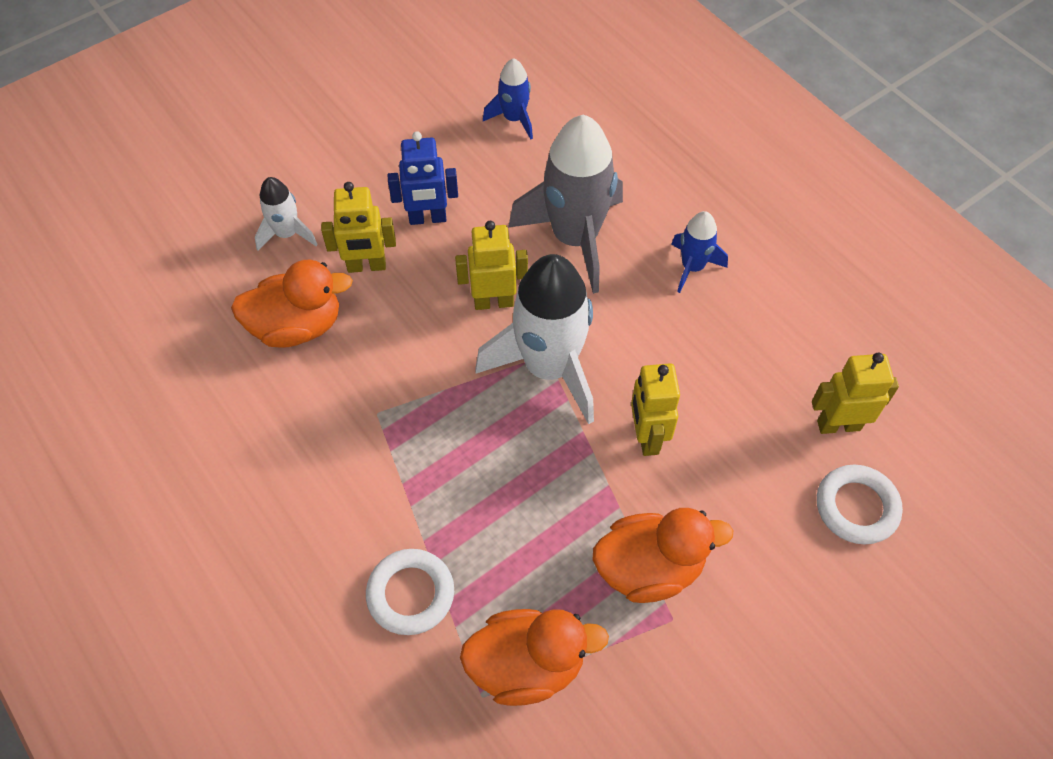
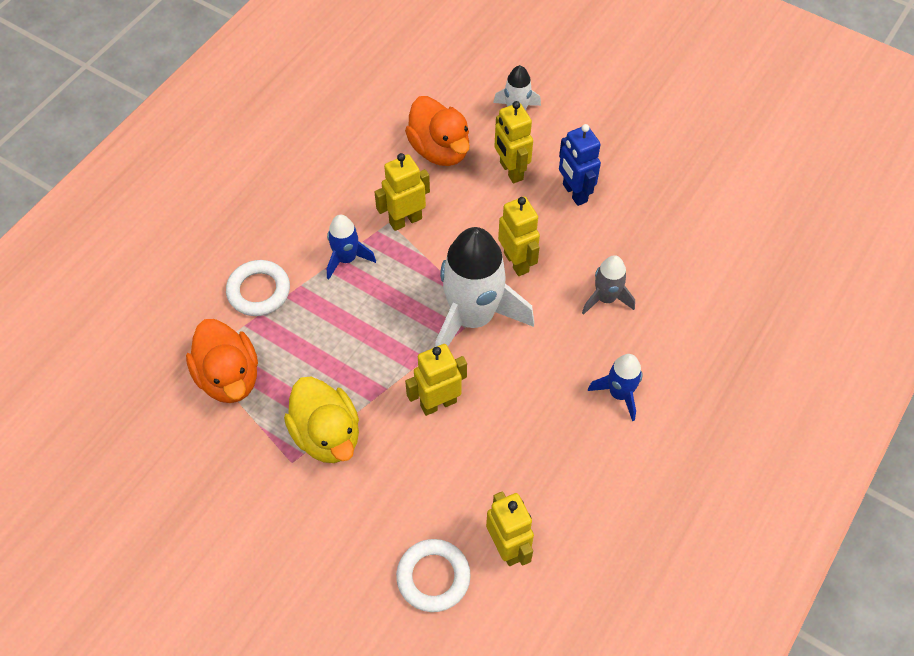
camera: 70 degrees right, 0 degrees up
blue rocket [483,58,533,139] -> blue rocket moved to [327,215,376,280]
grey rocket [508,115,623,294] -> grey rocket [582,255,635,315], size x0.50
orange duck [592,508,733,603] -> yellow duck [284,377,359,463]
none -> yellow robot [375,153,430,231]

